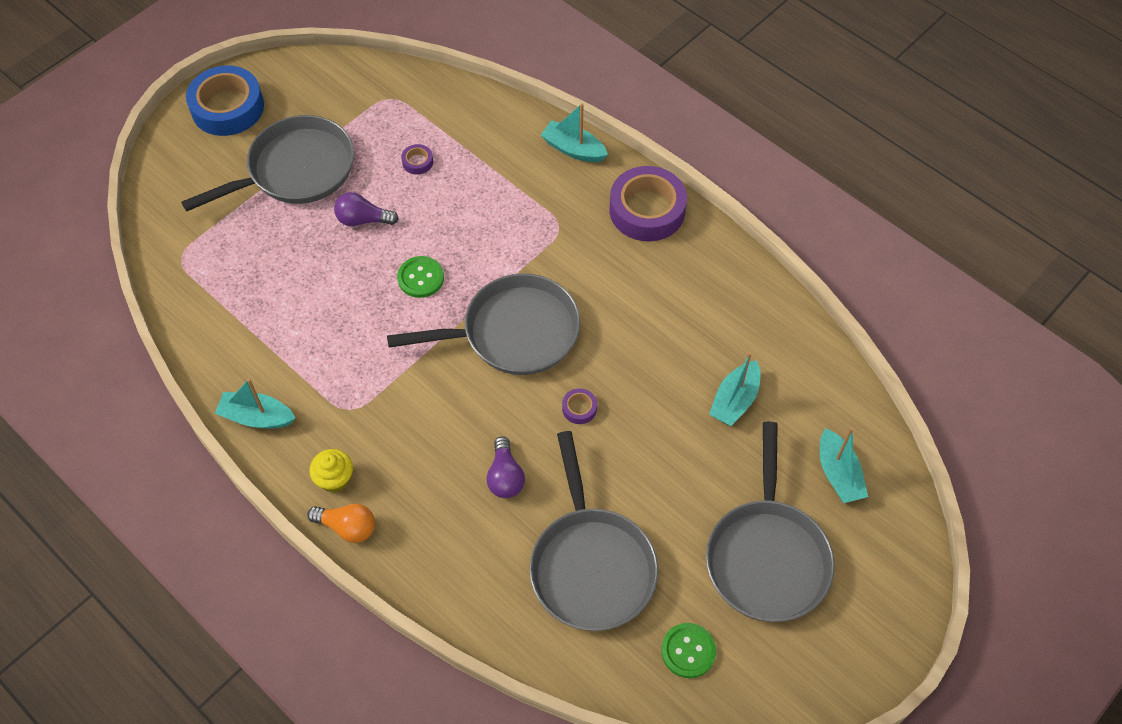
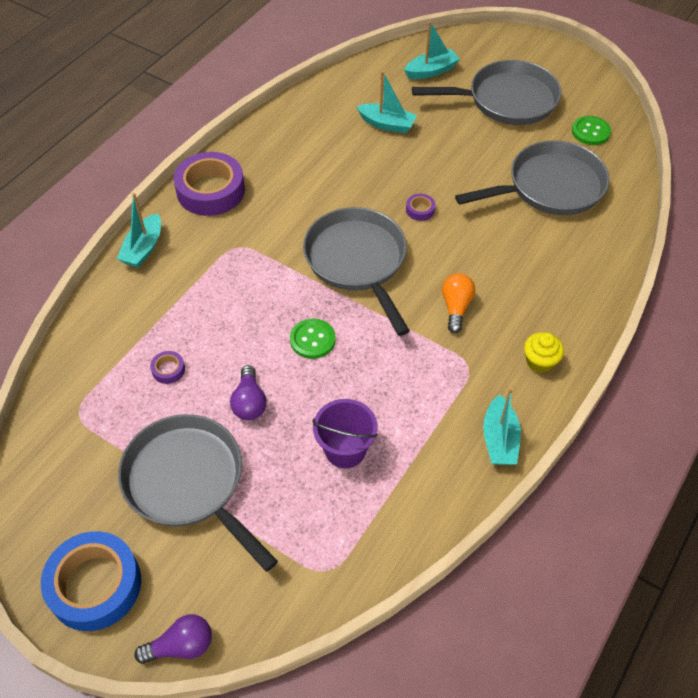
camera: 100 degrees left, 5 degrees down
orange light bulb [307,504,375,543] -> orange light bulb moved to [442,273,475,333]
purple light bulb [486,437,525,498] -> purple light bulb moved to [134,614,212,664]
none -> purple bucket [312,399,378,468]

